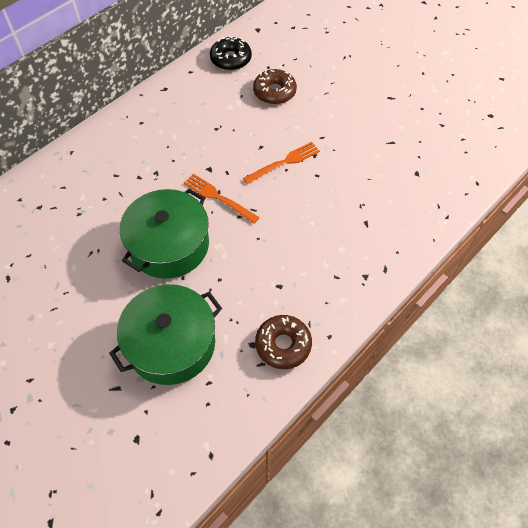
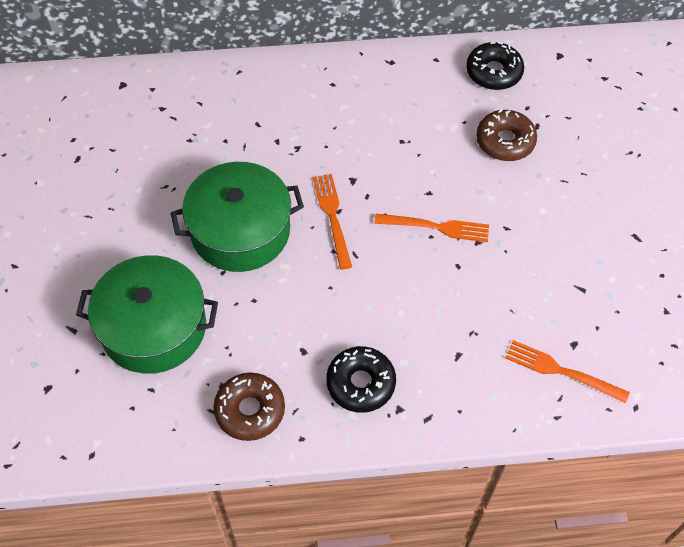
camera: 40 degrees right, 0 degrees up
none -> black donut [326,346,396,413]
none -> orange fork [505,340,629,403]

